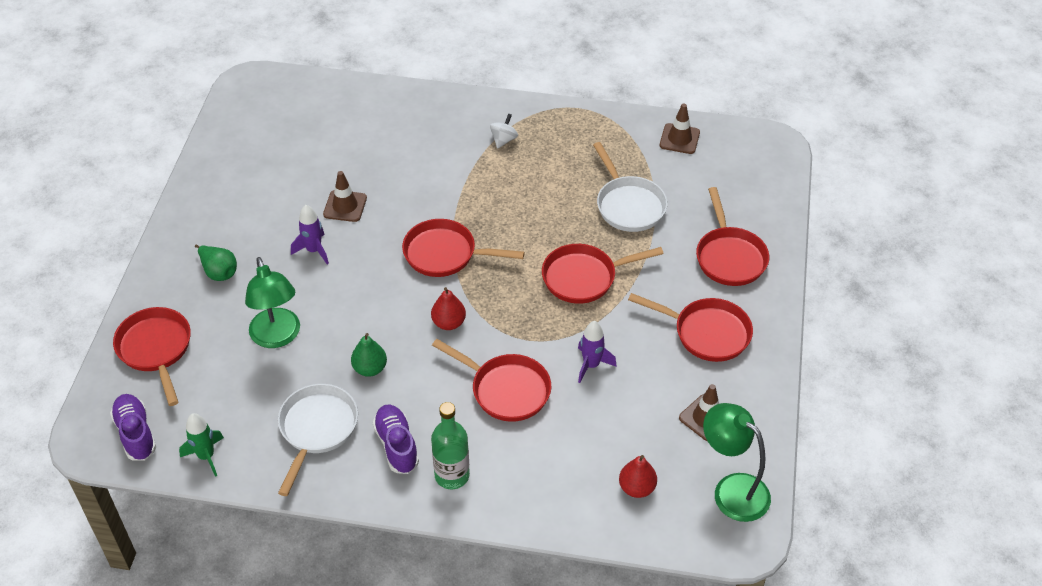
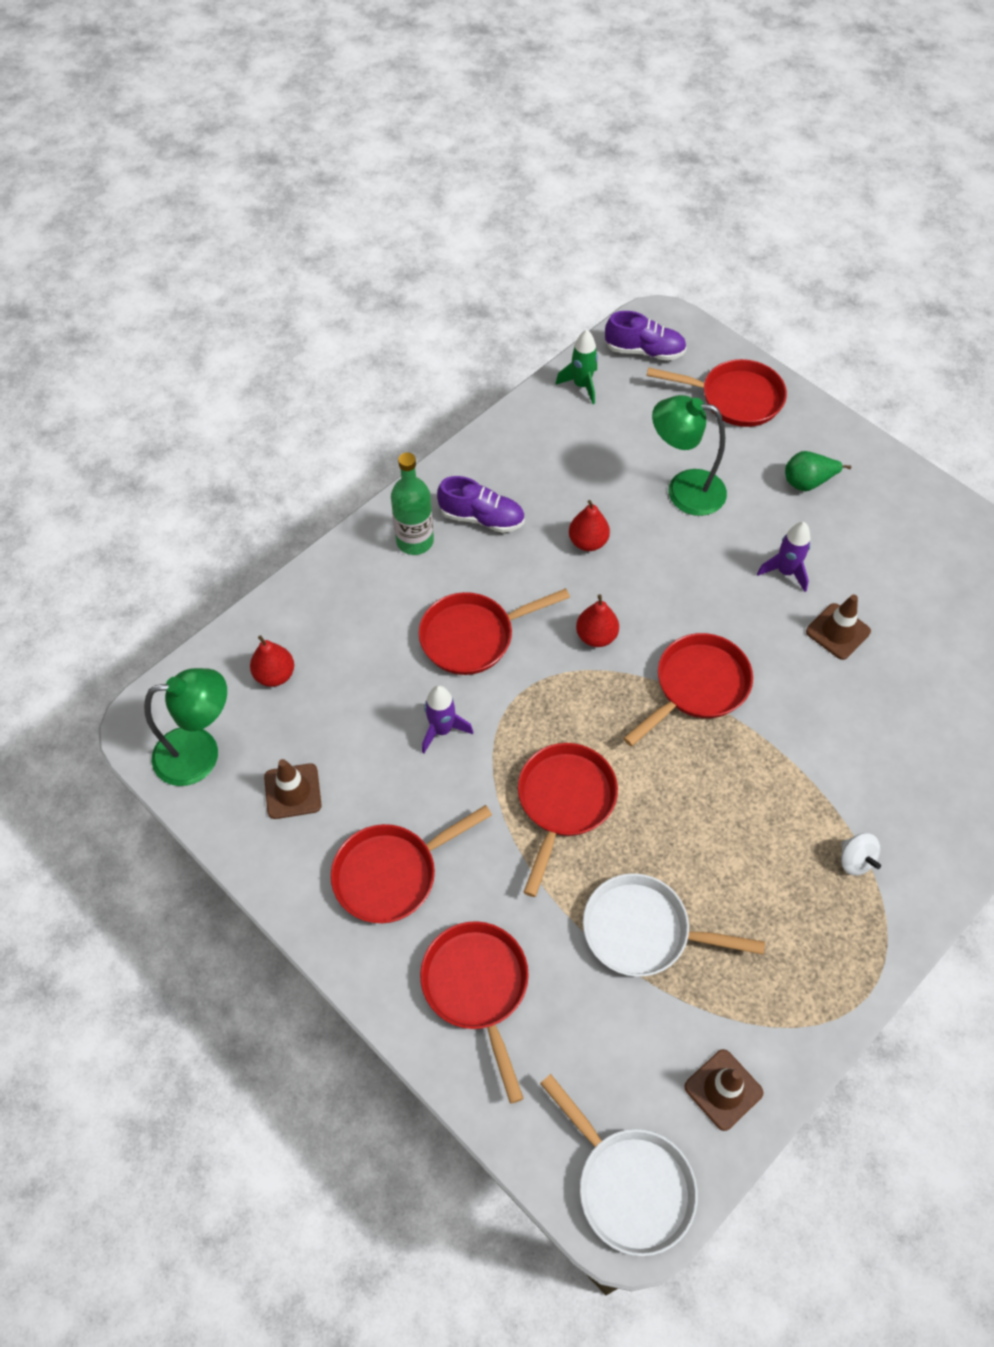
camera: 125 degrees right, 10 degrees up
white pan [278,384,358,496] -> white pan moved to [540,1074,698,1256]
green pear [351,333,387,377] -> red pear [569,500,610,551]
red pan [696,187,769,286] -> red pan turned 45 degrees clockwise [420,921,529,1104]

